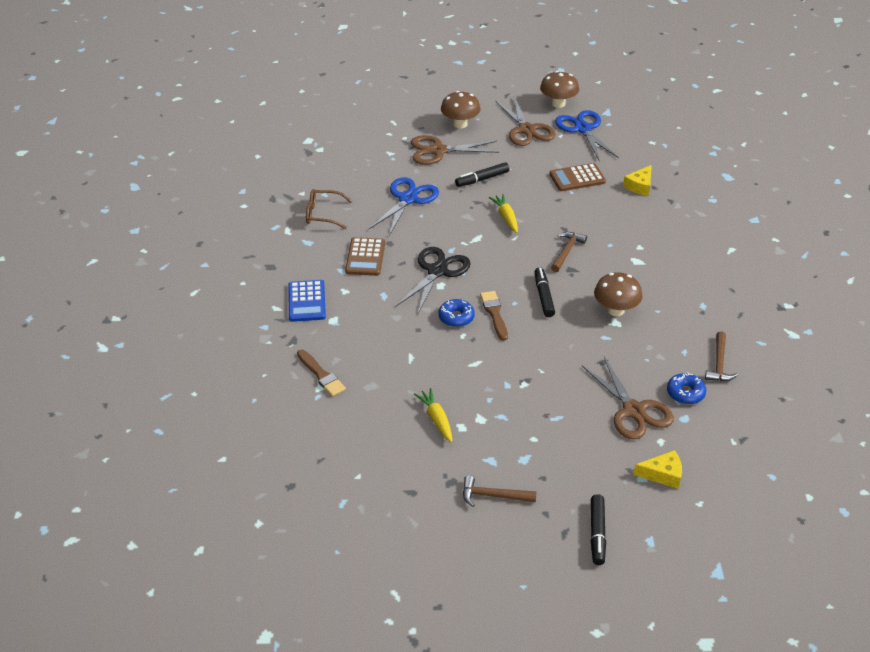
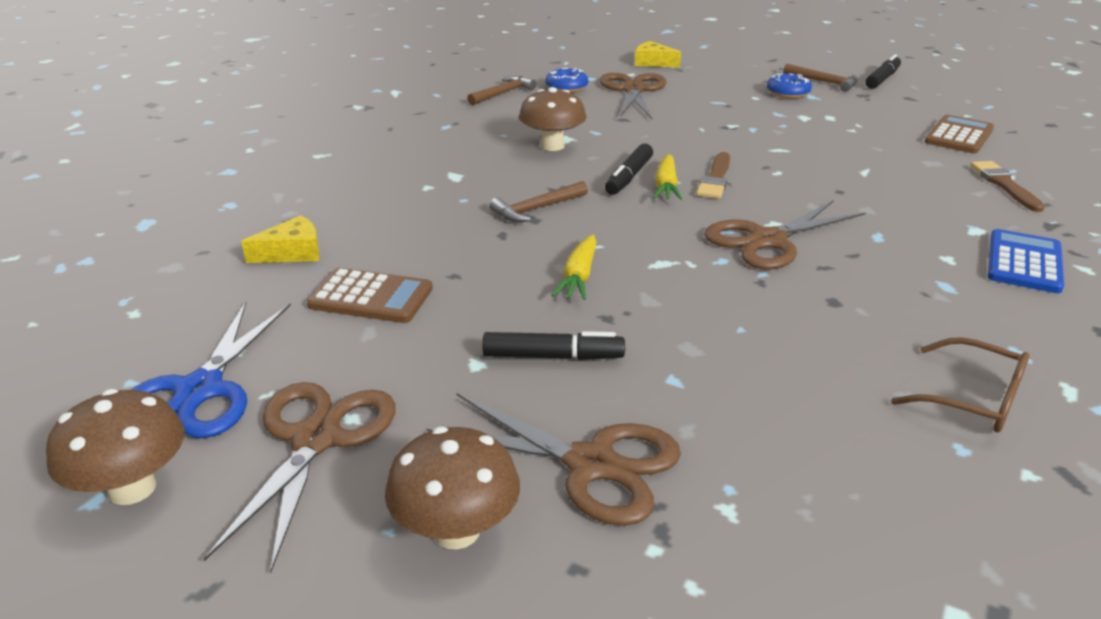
camera: 150 degrees left, 10 degrees down
brown calculator [345,237,385,276] -> brown calculator moved to [925,115,994,154]
blue scissors [368,177,439,236] -> none
black scissors [396,247,471,313] -> brown scissors [704,200,866,270]
yellow carrot [414,388,452,443] -> yellow carrot moved to [653,154,682,200]
blue donut [439,299,475,327] -> blue donut moved to [767,73,812,98]
black marker [591,494,606,565] -> black marker moved to [865,54,901,89]

